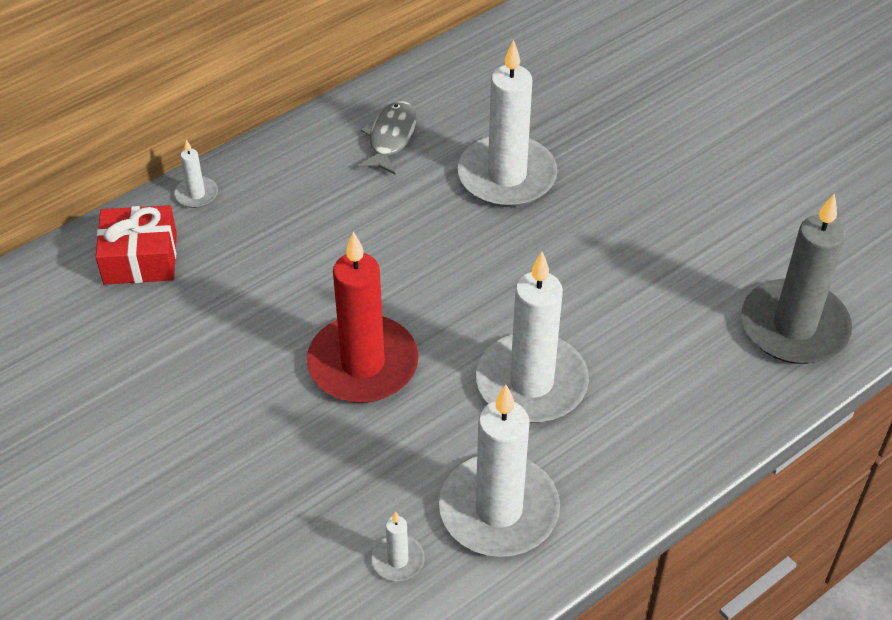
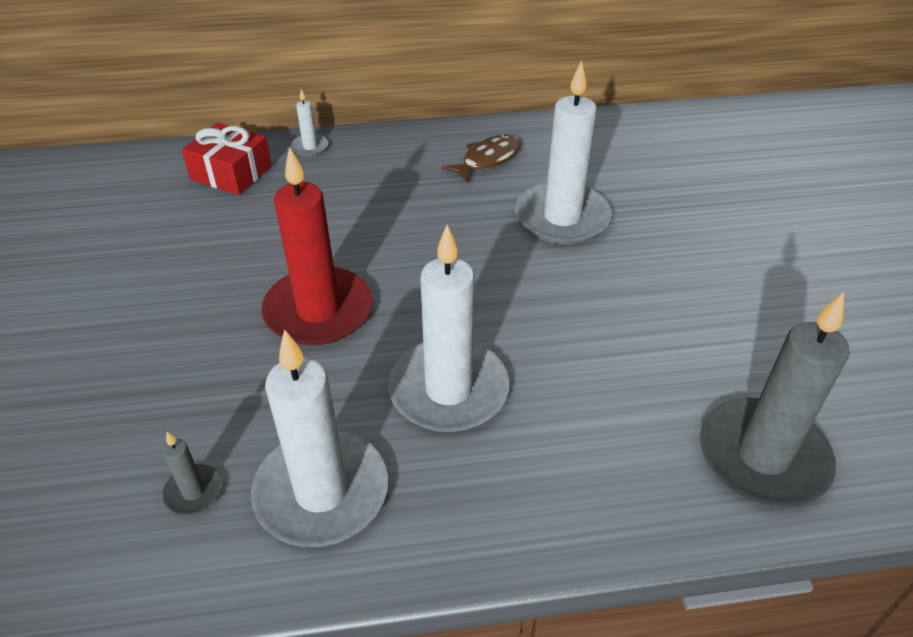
camera: 30 degrees right, 5 degrees down
grey fish [357,101,417,175] -> brown fish [442,134,521,183]
white candle [372,511,425,581] -> grey candle [162,432,222,514]

